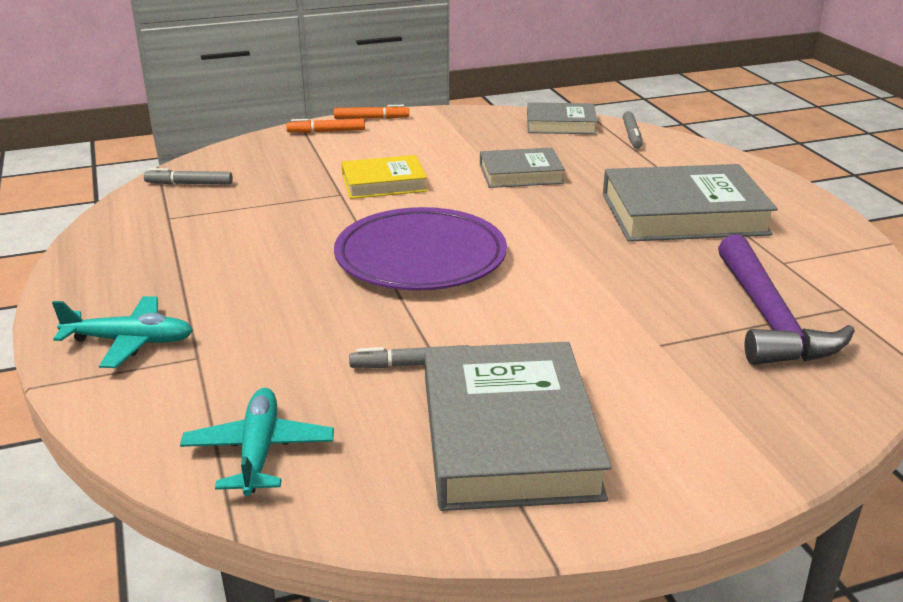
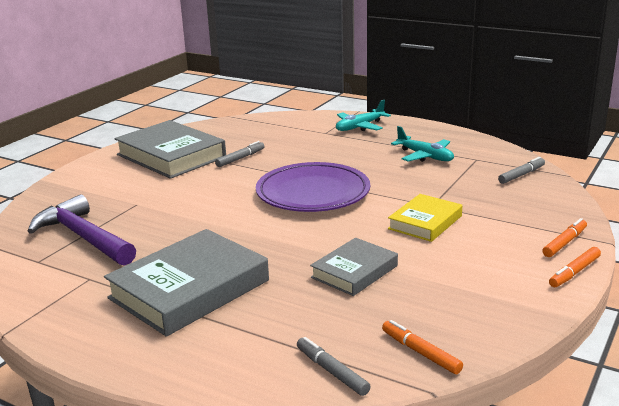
camera: 140 degrees right, 5 degrees down
turquoise plane [180,388,334,496] -> turquoise plane moved to [391,126,454,162]
grey book [527,102,598,134] -> orange marker [382,320,463,374]

